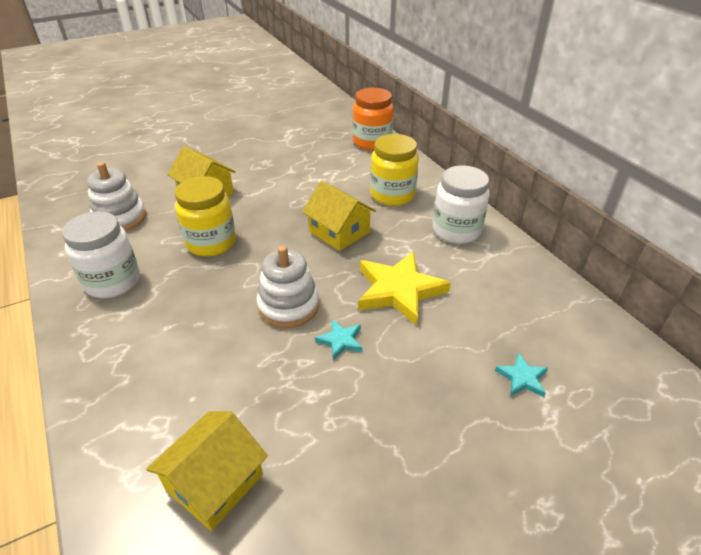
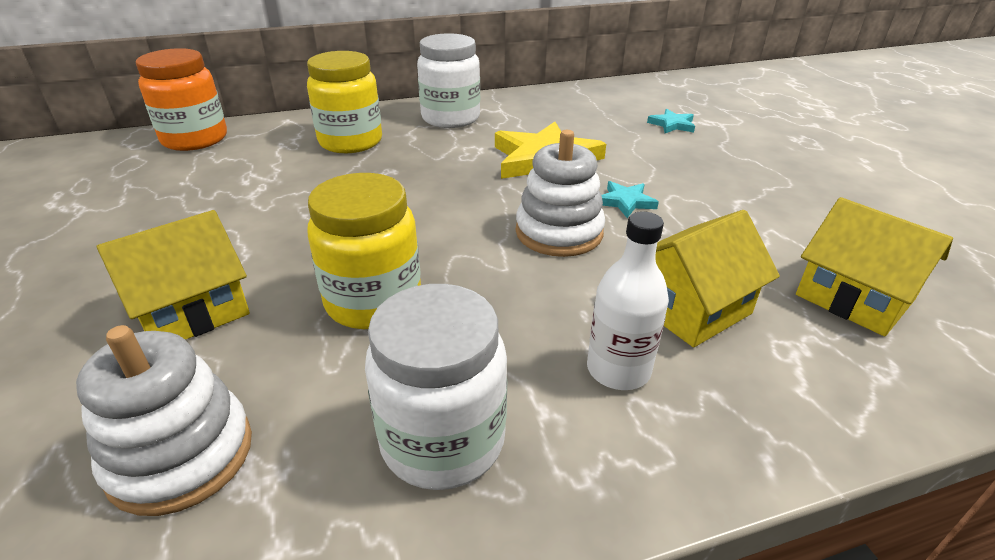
camera: 80 degrees left, 5 degrees down
yellow house [302,181,376,251] -> yellow house moved to [655,210,780,347]
none -> white bottle [587,211,669,390]

